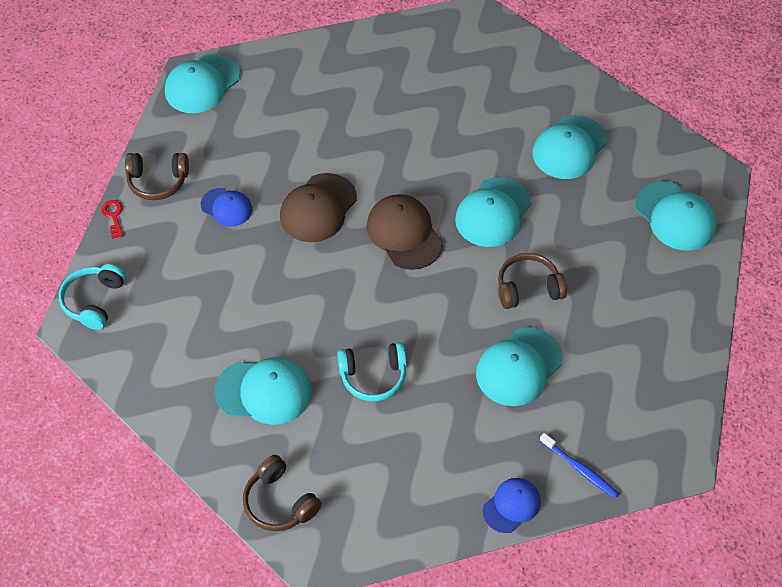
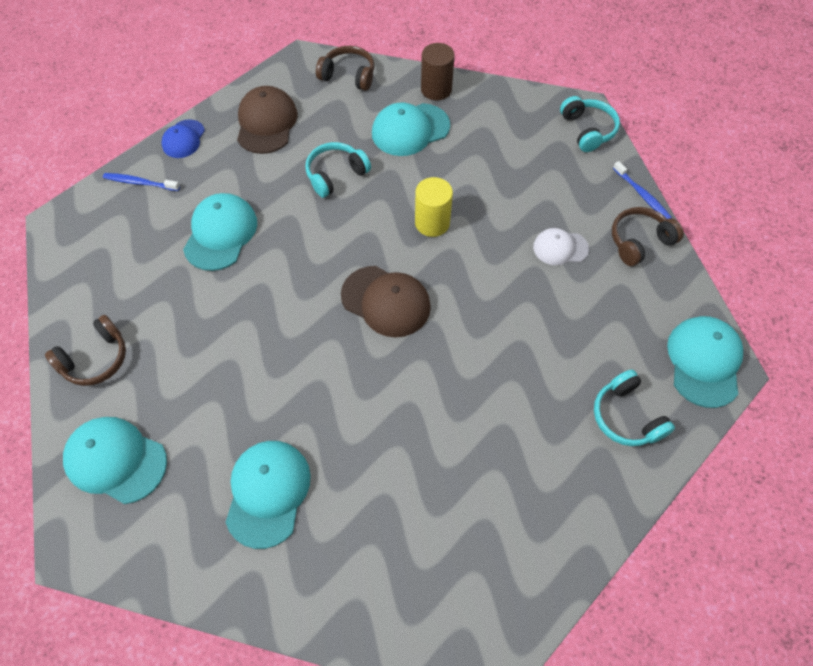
camera: 150 degrees right, 5 degrees up
red key [101,200,123,239] -> blue toothbrush [613,161,672,219]
blue cap [201,188,252,227] -> white cap [533,228,589,265]
brown cap [280,173,357,242] -> brown cap moved to [237,86,297,154]
turquoise cap [455,177,531,247] -> none
brown headphones [498,253,567,309] -> brown headphones moved to [45,315,126,386]
none -> yellow cylinder [415,177,453,237]
none -> brown cylinder [421,43,455,100]
none -> turquoise headphones [594,369,675,446]

